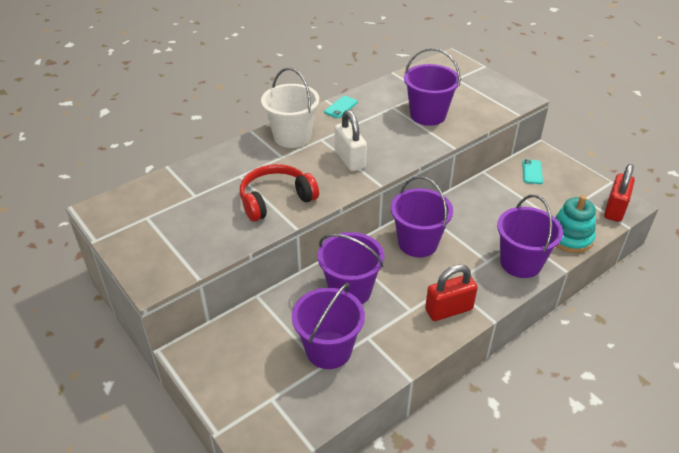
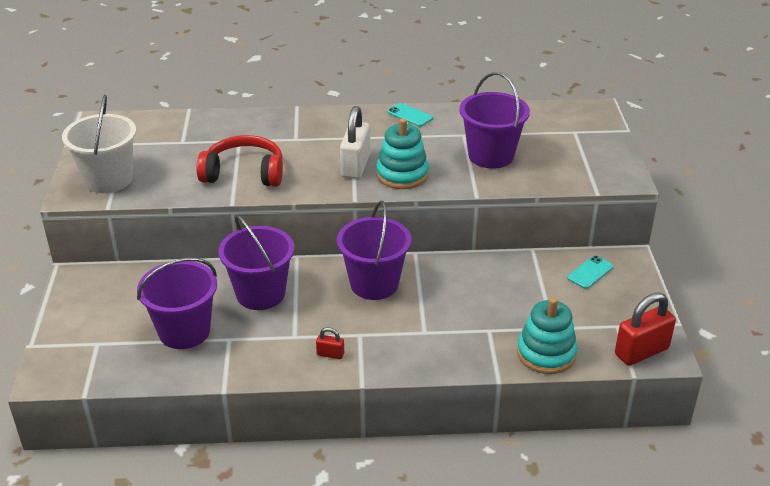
camera: 35 degrees right, 5 degrees down
white bucket [261,68,319,148] -> white bucket moved to [62,95,136,193]
turquoise phone [324,96,358,118] -> turquoise phone turned 60 degrees clockwise [387,103,433,127]
red padlock [425,264,478,321] -> red padlock [316,327,344,359], size x0.48
purple bucket [497,195,563,278] -> none
none -> turquoise stacking toy [376,118,429,189]

